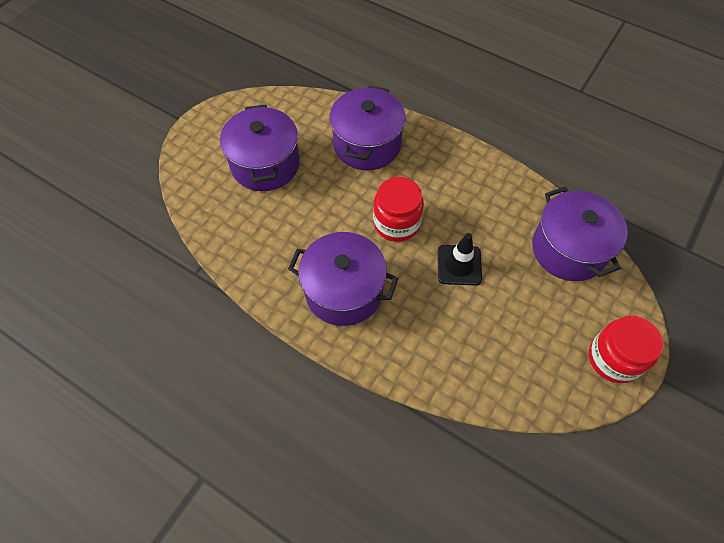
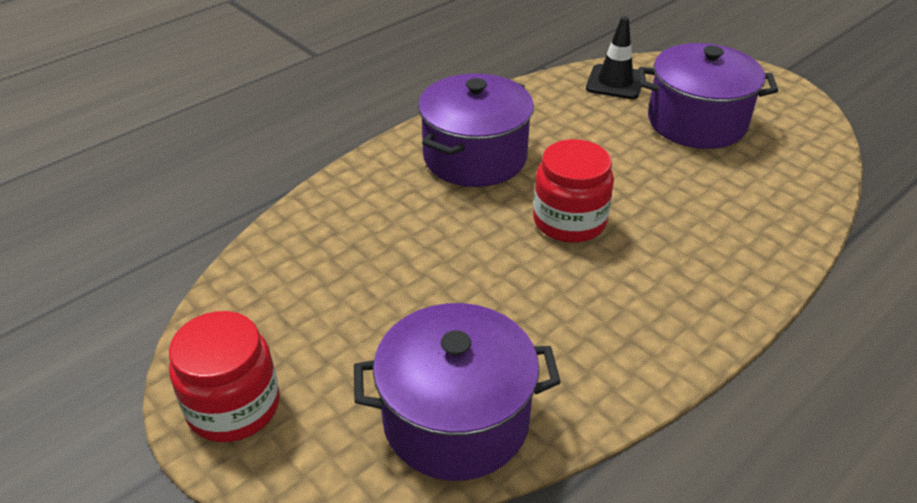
camera: 105 degrees right, 20 degrees down
purple pot [330,86,406,170] -> none
black traffic cone [438,233,482,286] -> black traffic cone moved to [586,17,641,99]

